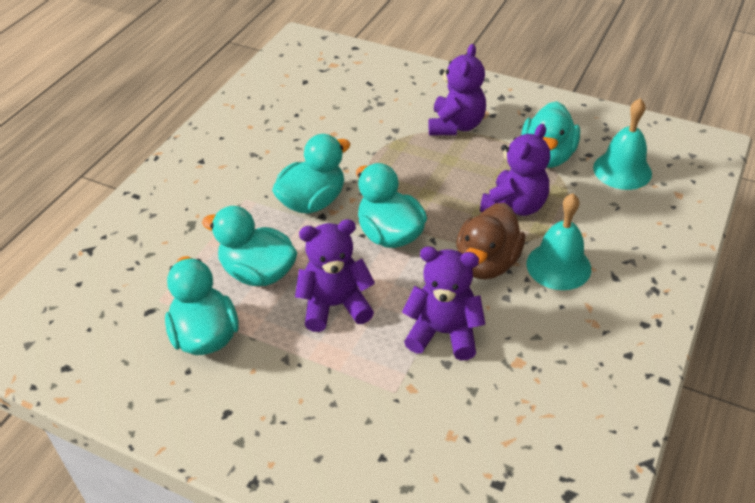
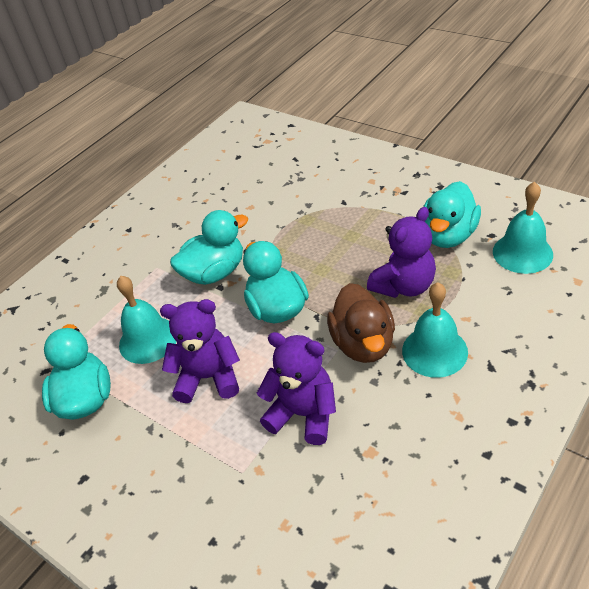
camera: 15 degrees right, 0 degrees up
turquoise duck [202,206,297,286] -> turquoise bell [117,276,176,364]
purple teddy bear [429,44,486,135] -> none
brown duck [456,203,525,279] -> brown duck turned 45 degrees counterclockwise [327,283,395,363]

